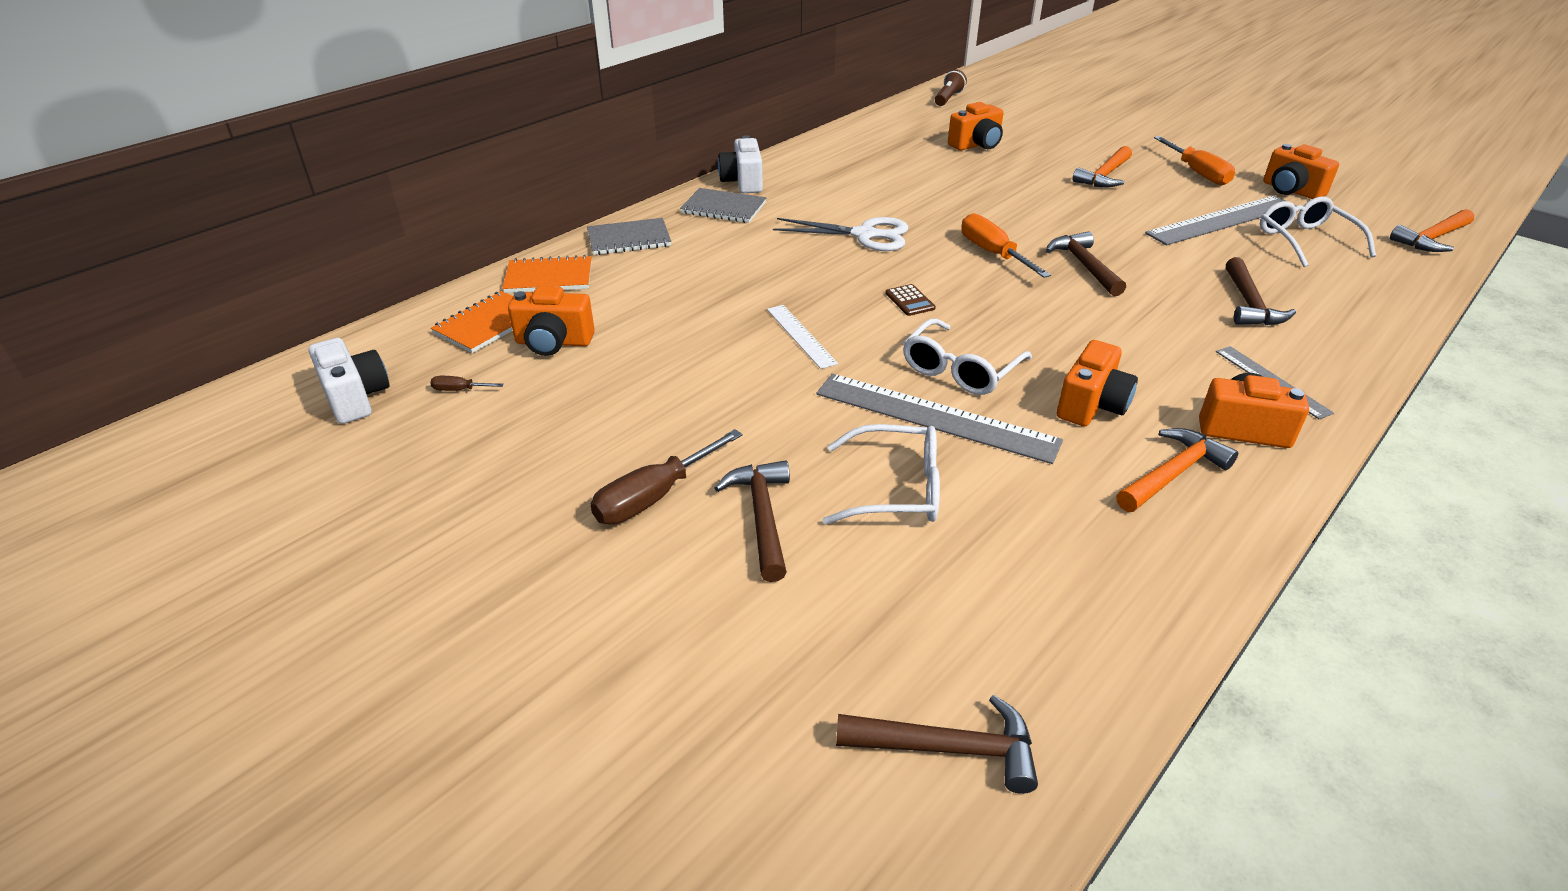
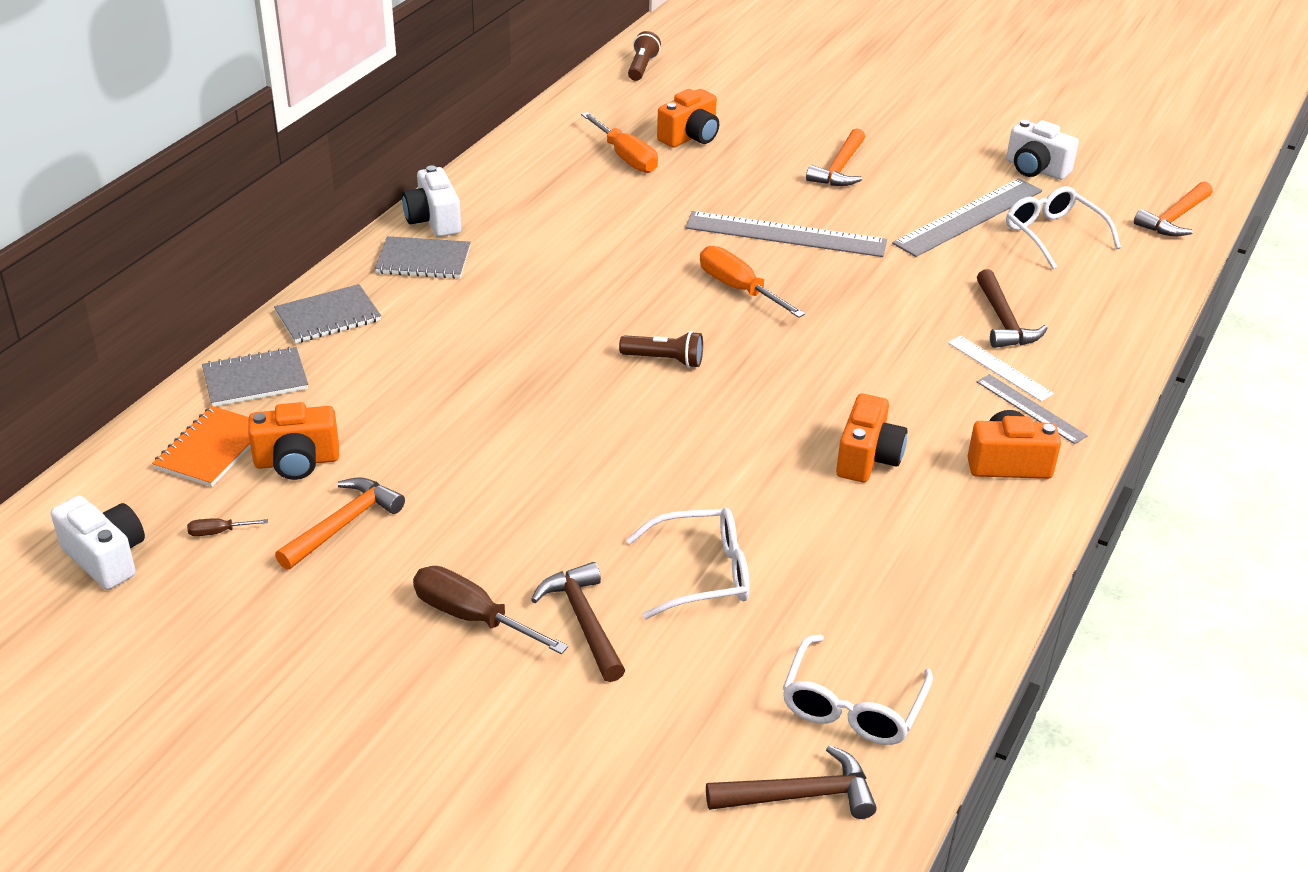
camera: 15 degrees left, 0 degrees up
orange notebook [502,255,592,293] -> grey notebook [202,347,308,407]
brown screwdriver [590,429,742,525] -> brown screwdriver turned 90 degrees clockwise [413,566,568,654]
white ruler [767,305,838,369] -> white ruler moved to [948,335,1054,402]
white scissors [773,217,909,251] -> none
grey ruler [816,374,1063,464] -> grey ruler moved to [685,211,887,257]
brown calculator [885,284,936,316] -> brown flashlight [619,331,703,368]
white glasses [903,318,1032,395] -> white glasses moved to [782,634,933,745]
brown hammer [1046,231,1126,296] -> none
orange hammer [1116,428,1238,512] -> orange hammer moved to [275,477,405,570]
orange screwdriver [1154,136,1235,185] -> orange screwdriver moved to [581,112,658,173]
orange camera [1263,144,1339,199] -> white camera [1006,120,1079,180]

